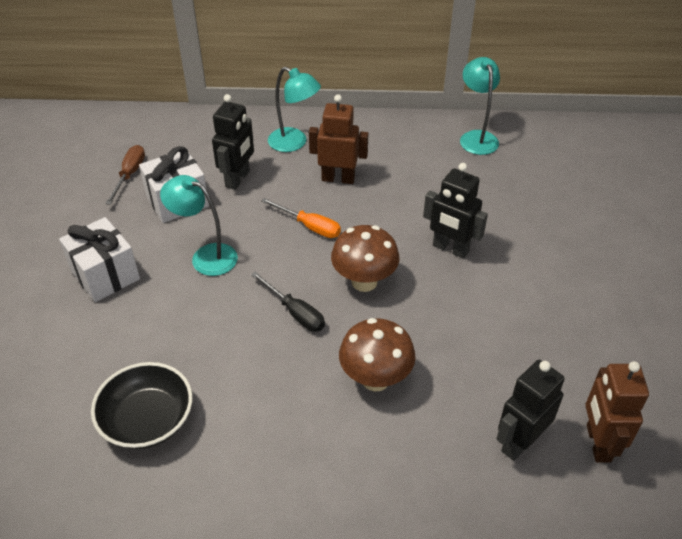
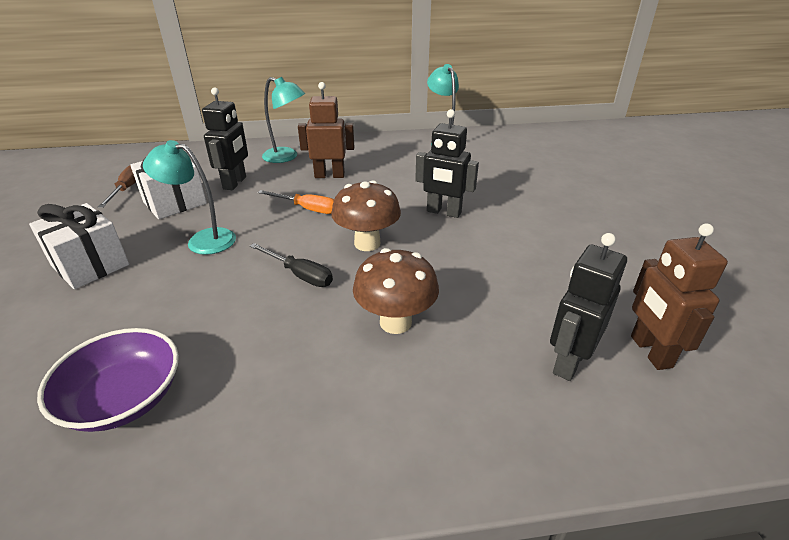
camera: 10 degrees left, 10 degrees down
black bowl [91,362,193,449] -> purple bowl [37,328,179,432]

